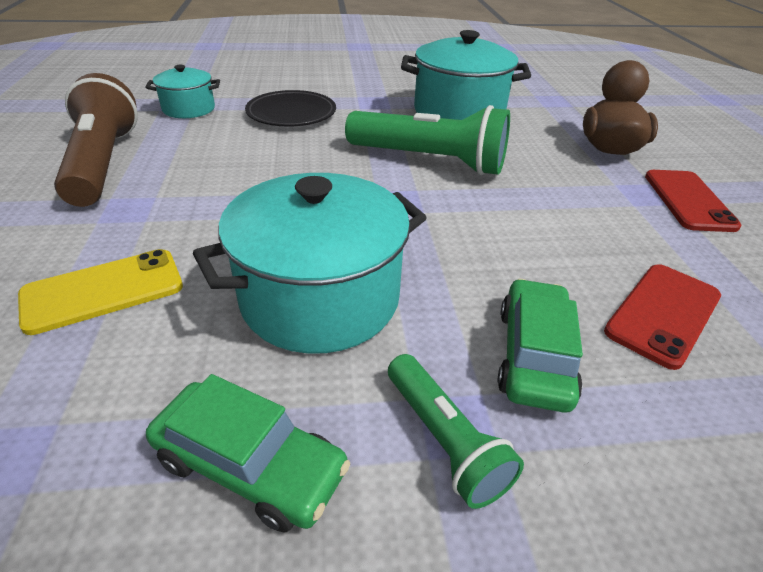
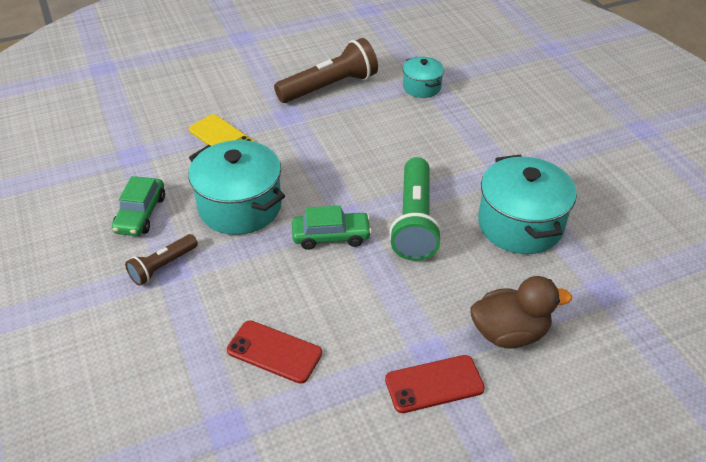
camera: 75 degrees right, 5 degrees up
black plate [245,90,336,126] -> none
green flashlight [388,354,524,509] -> brown flashlight [125,234,198,286]
green car [498,279,583,413] -> green car moved to [292,206,372,250]

